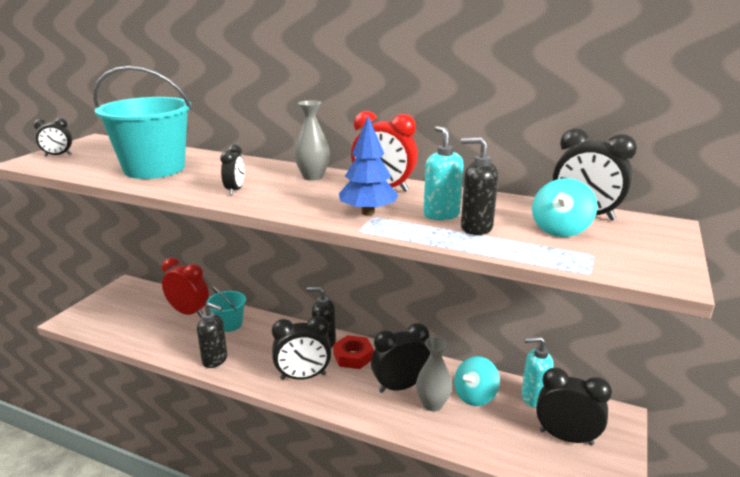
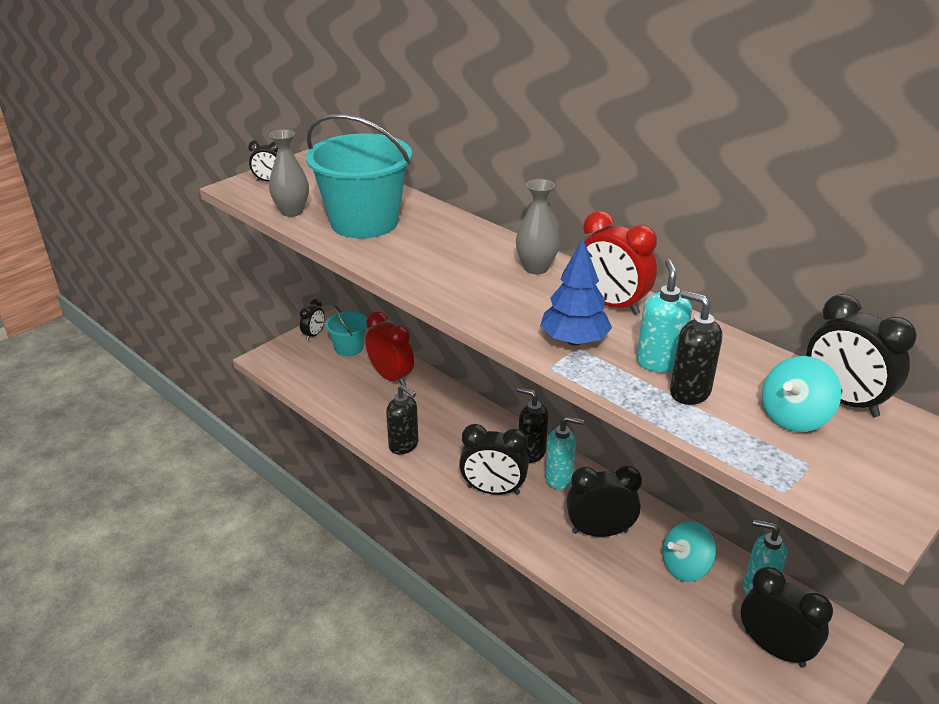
camera: 20 degrees right, 10 degrees up
turquoise bucket [206,286,246,332] -> turquoise bucket moved to [325,305,367,356]
black clock [220,145,245,195] -> black clock moved to [300,299,325,341]
red nut [333,335,374,369] -> turquoise soap dispenser [545,416,584,490]
grey vase [416,337,452,411] -> grey vase moved to [269,129,309,217]

